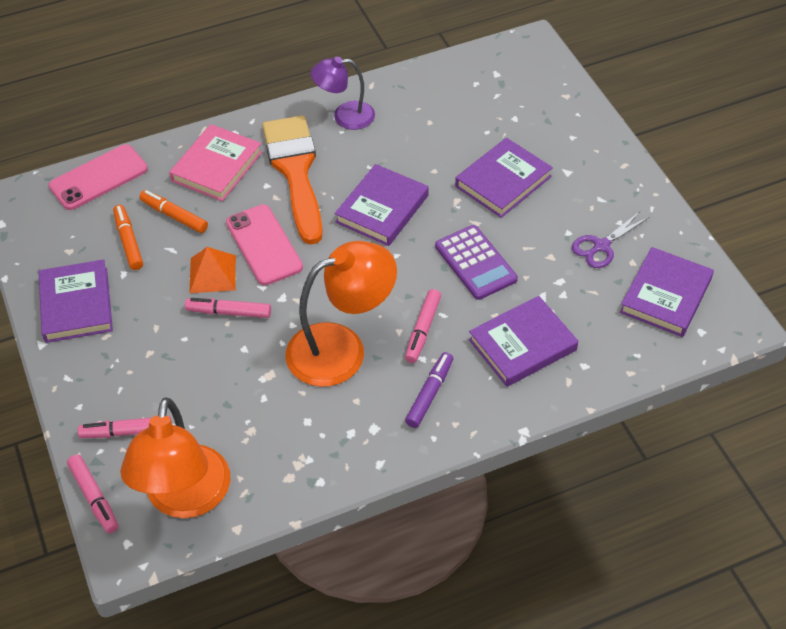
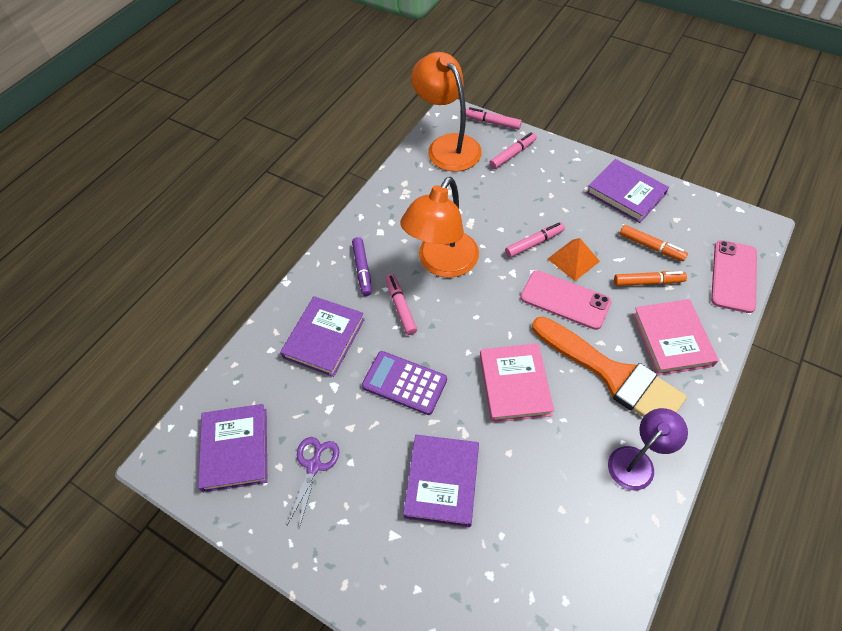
camera: 145 degrees right, 5 degrees up
purple book [335,164,429,246] -> pink book [480,343,554,423]

